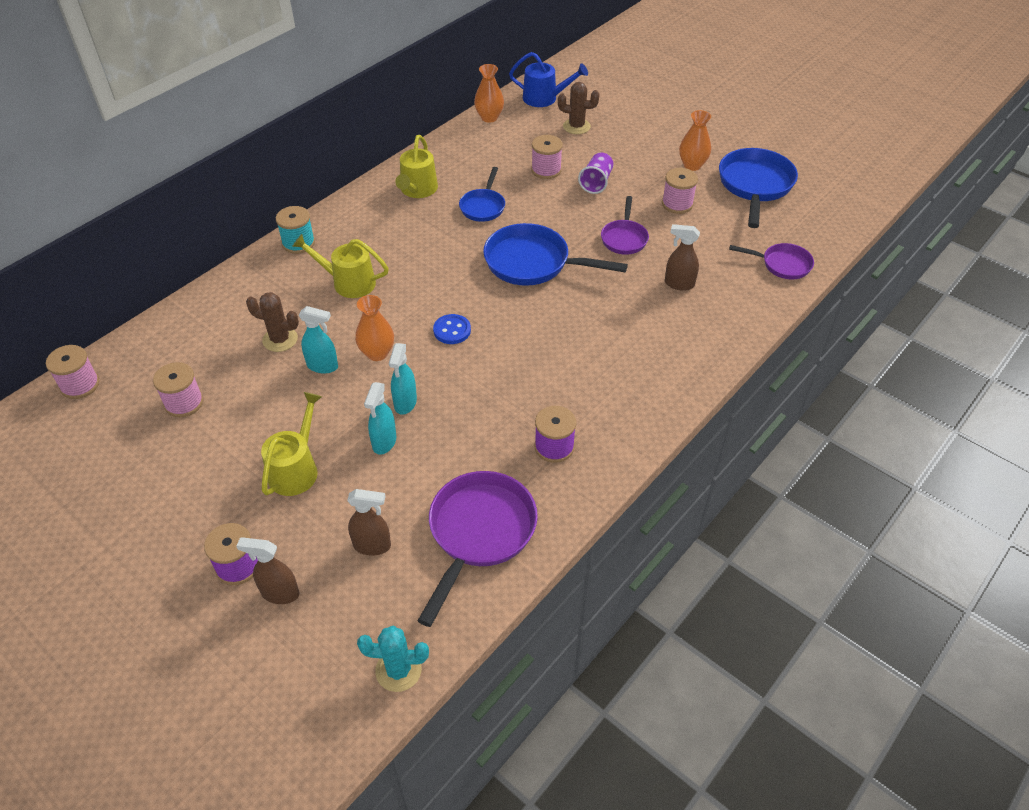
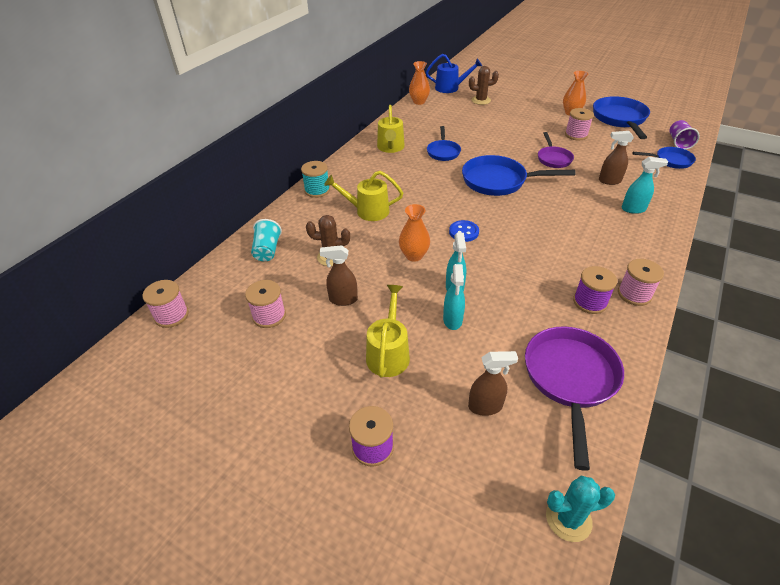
camera: 10 degrees left, 5 degrees down
brown spray bottle [236,537,299,604] -> brown spray bottle moved to [320,245,358,306]
turquoise spray bottle [299,306,338,374] -> turquoise spray bottle moved to [622,157,668,214]
pink spool [531,135,563,179] -> pink spool moved to [618,259,664,306]
purple cup [578,152,613,194] -> purple cup moved to [669,120,700,150]
purple pan [729,243,814,279] -> blue pan [632,147,696,169]
none -> turquoise cup [251,219,282,261]

